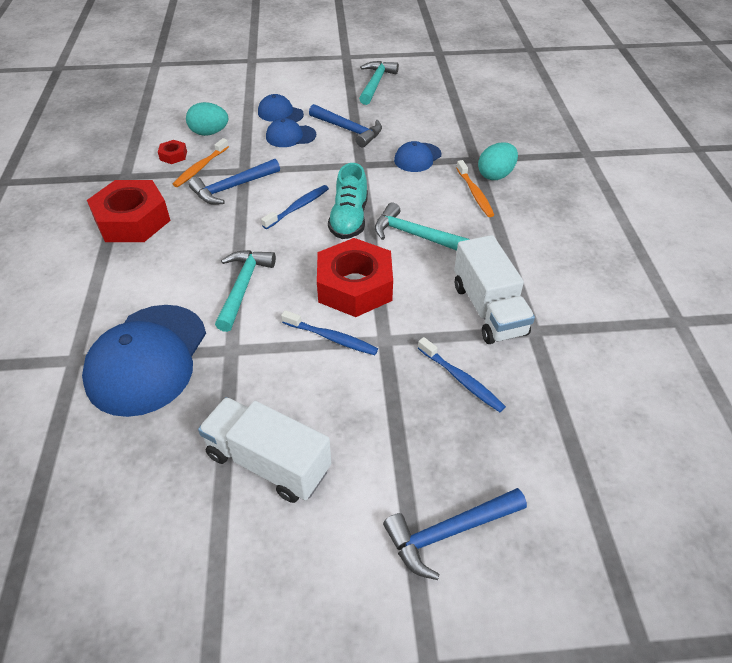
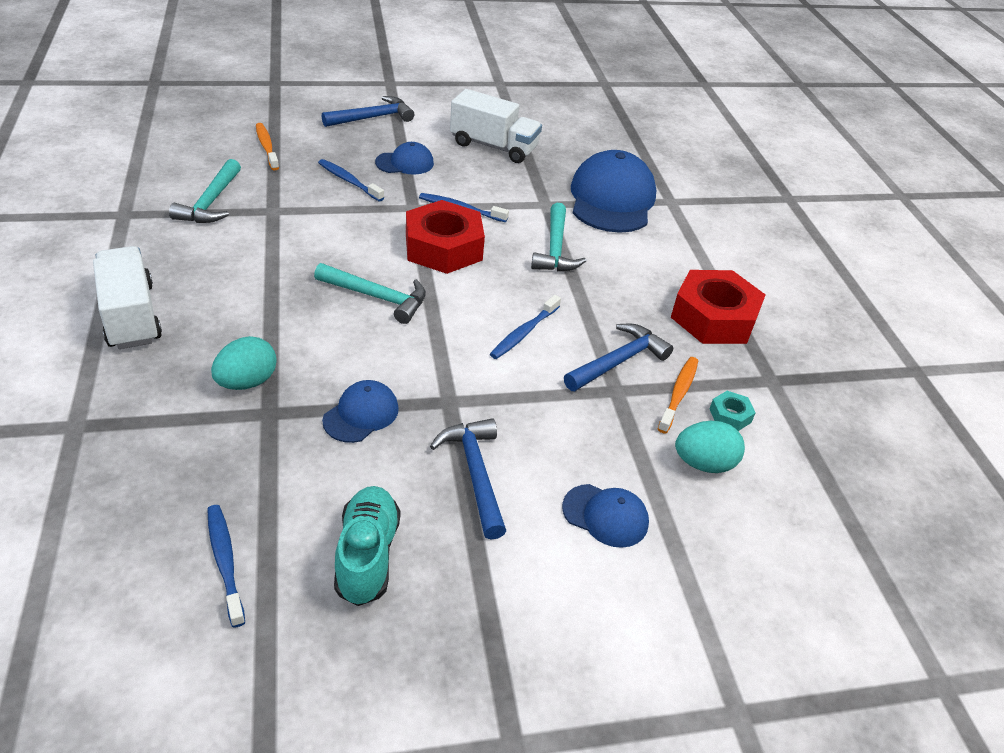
camera: 170 degrees right, 5 degrees down
red nut [158,140,187,164] -> turquoise nut [709,391,756,431]
blue cap [266,118,316,147] -> blue cap moved to [375,142,434,174]
blue hammer [309,104,382,148] -> blue hammer turned 45 degrees clockwise [430,418,506,539]
turquoise shoe [328,163,368,239] -> turquoise shoe moved to [334,486,400,606]
turquoise hammer [359,61,399,105] -> turquoise hammer moved to [169,159,241,223]
white truck [454,235,535,344] -> white truck moved to [93,246,162,349]
orange toothbrush [456,160,494,217] -> orange toothbrush moved to [256,123,279,170]
none -> blue toothbrush [207,505,245,628]

